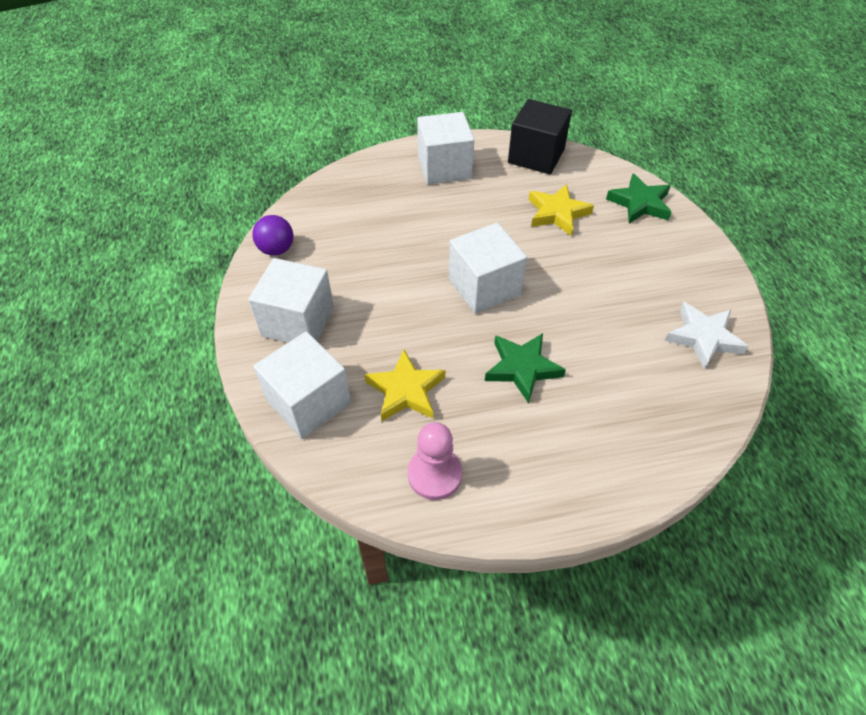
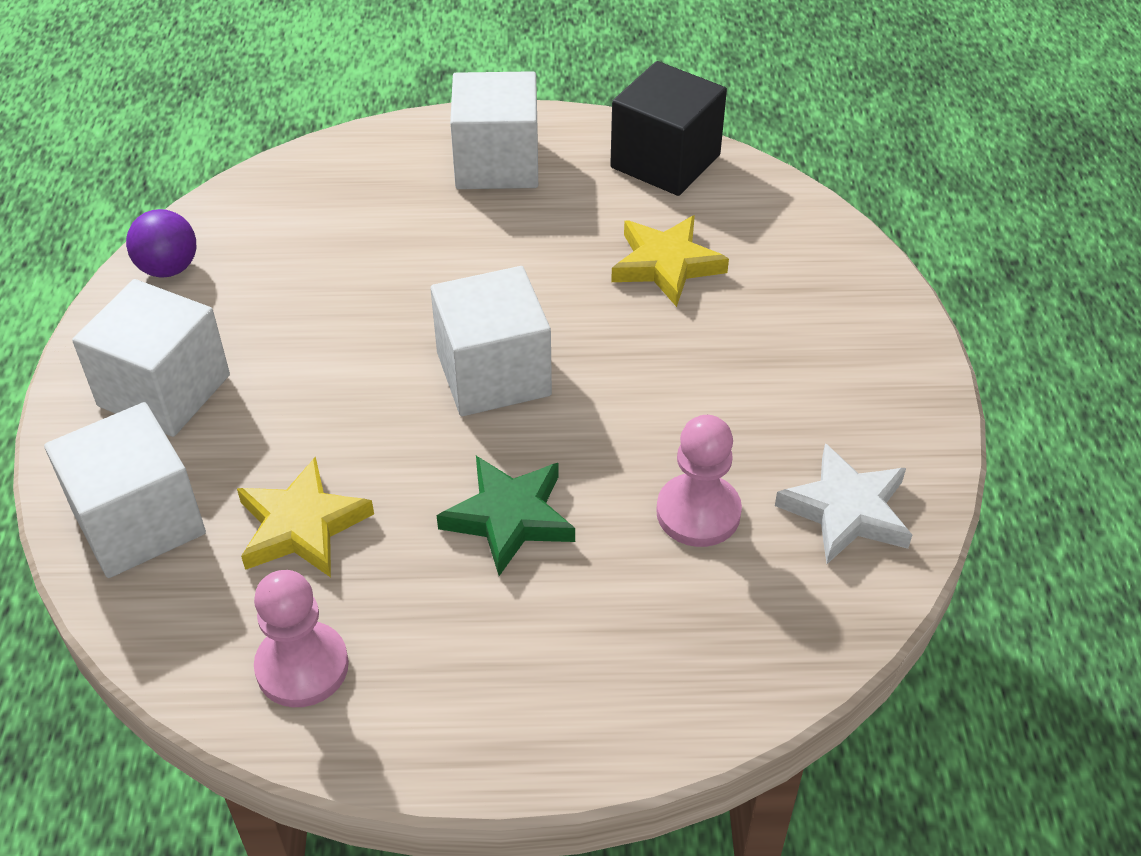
camera: 10 degrees right, 5 degrees down
green star [606,174,671,223] -> none
none -> pink pawn [656,415,742,547]

